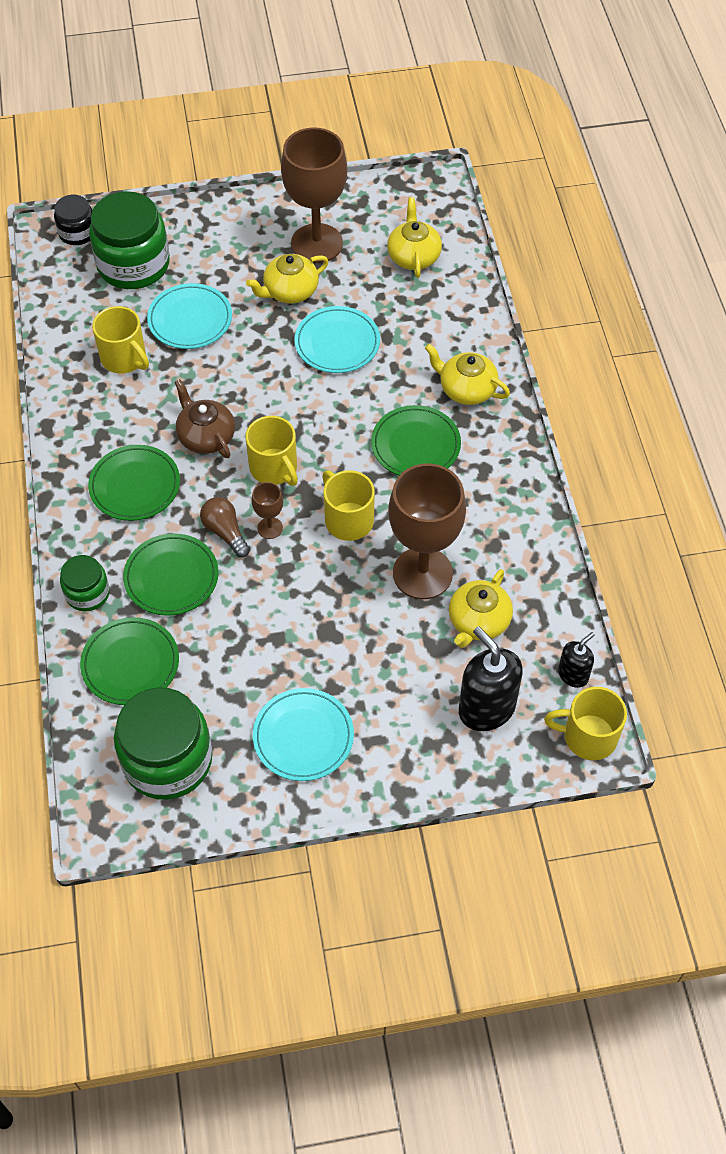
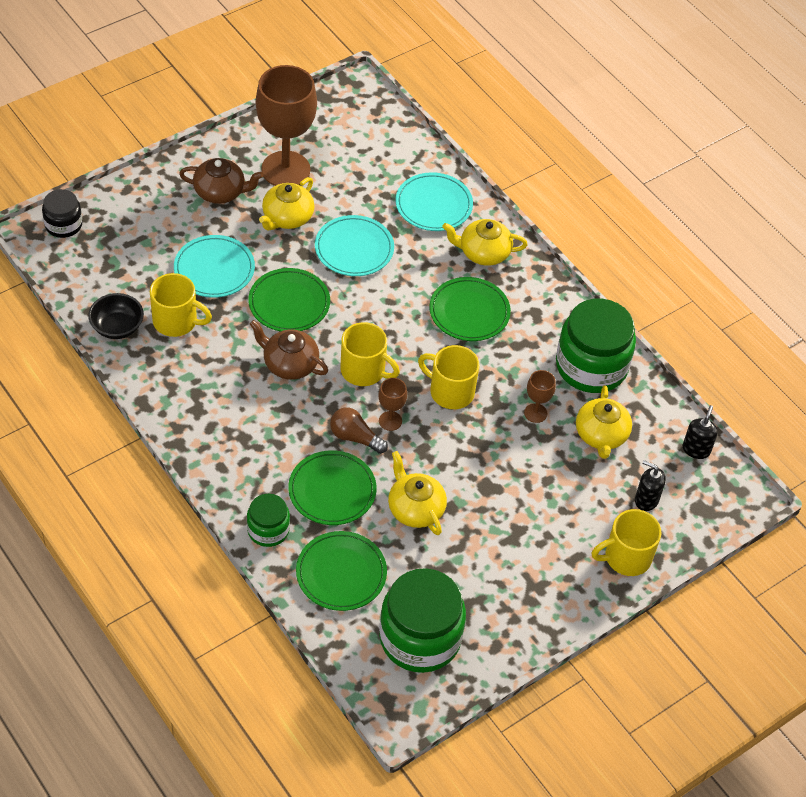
camera: 30 degrees left, 5 degrees down
green plate [88,445,180,521] -> green plate moved to [248,268,330,332]
green jar [89,191,170,289] -> green jar moved to [556,299,636,393]
turquoise plate [253,688,354,781] -> turquoise plate moved to [396,172,473,231]
yellow teapot [387,197,442,278] -> yellow teapot moved to [388,451,447,535]
brown goblet [388,463,466,599] -> brown goblet [524,370,556,423], size x0.43
black soap dispenser [459,626,523,731] -> black soap dispenser [635,460,666,511], size x0.55
yellow mug [544,687,627,760] -> yellow mug moved to [592,509,662,576]
none -> black bowl [88,293,144,339]
none -> brown teapot [179,158,264,204]

